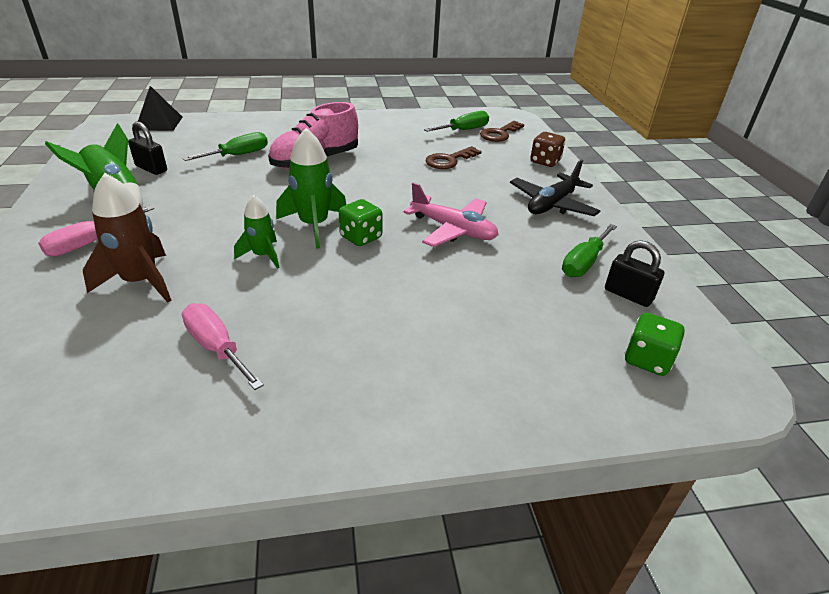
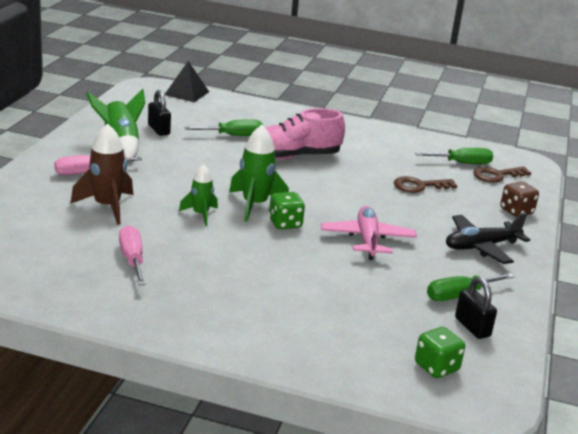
camera: 25 degrees right, 10 degrees down
pink plane [404,182,498,247] -> pink plane turned 150 degrees counterclockwise [321,206,417,260]

